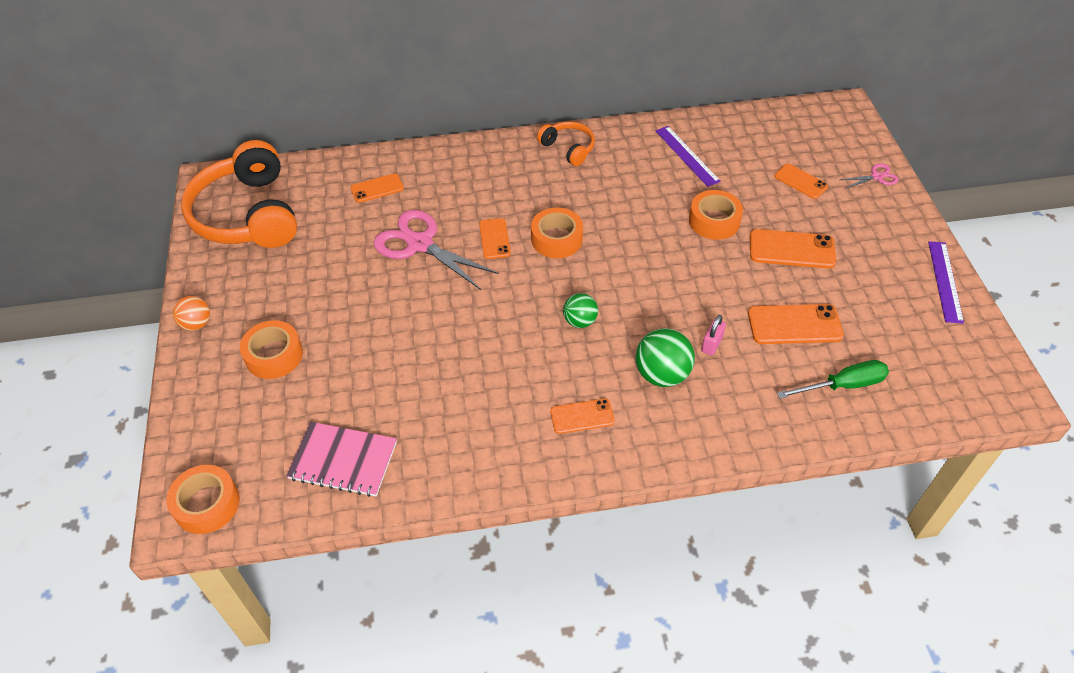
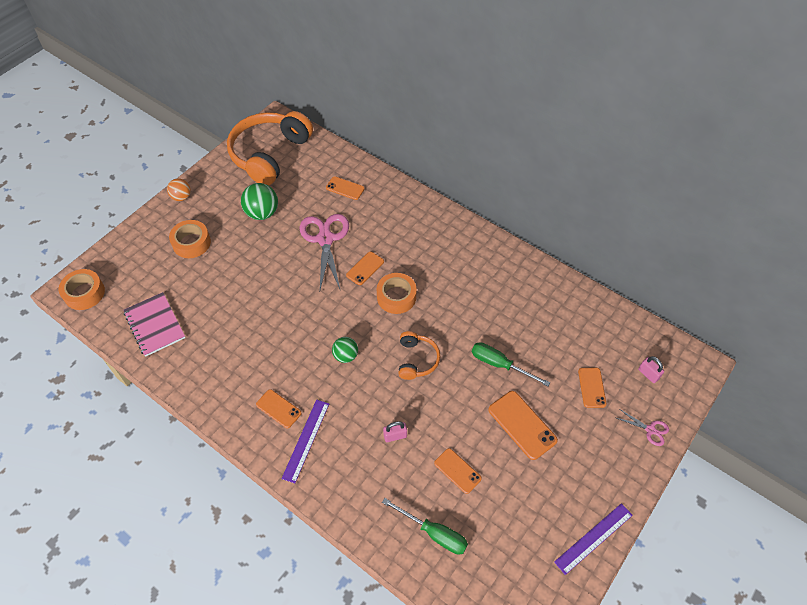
camera: 45 degrees right, 5 degrees up
orange headphones [537,121,595,166] -> orange headphones moved to [398,331,441,380]
green ball [635,328,695,387] -> green ball moved to [241,183,278,220]
purple ruler [656,126,721,187] -> purple ruler moved to [282,399,329,483]
orange tape [689,190,743,240] -> green screwdriver [472,342,550,387]
orange phone [748,304,844,344] -> orange phone [434,448,482,494], size x0.64
none -> pink padlock [638,356,664,383]

